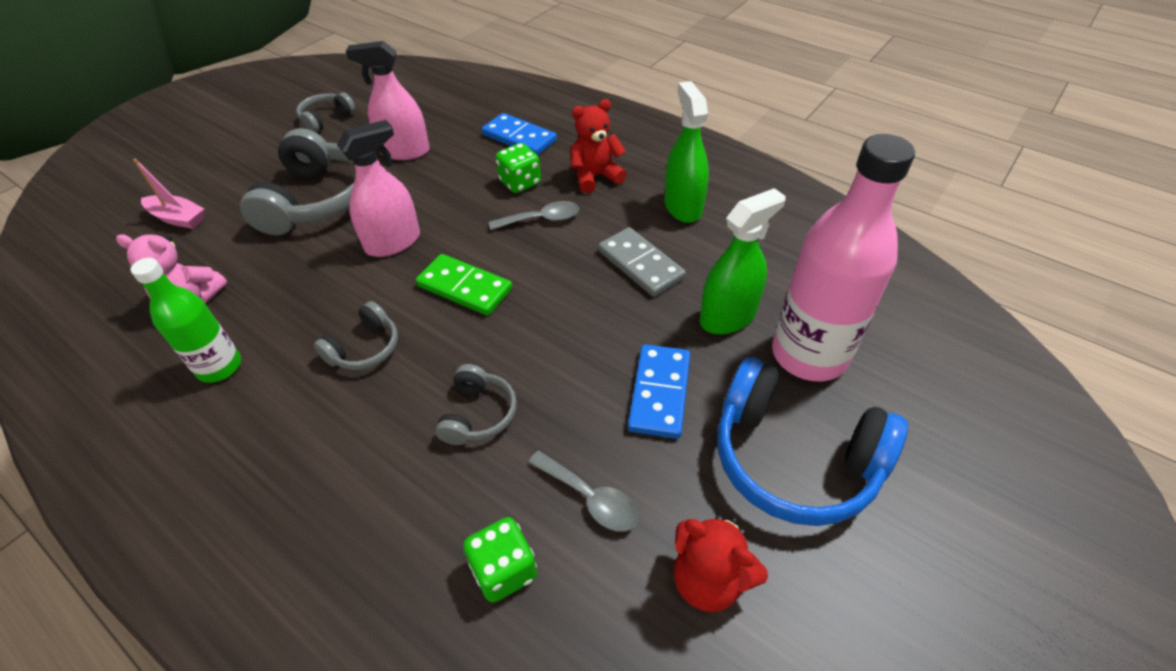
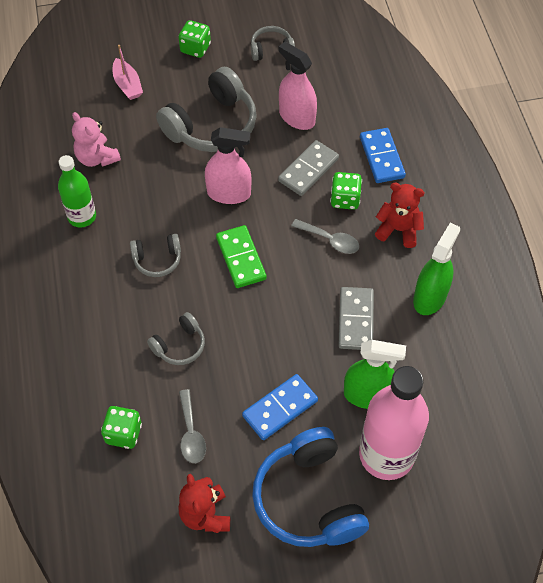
camera: 40 degrees right, 10 degrees up
none -> green dice [179,20,211,58]
none -> grey domino [278,140,339,196]

